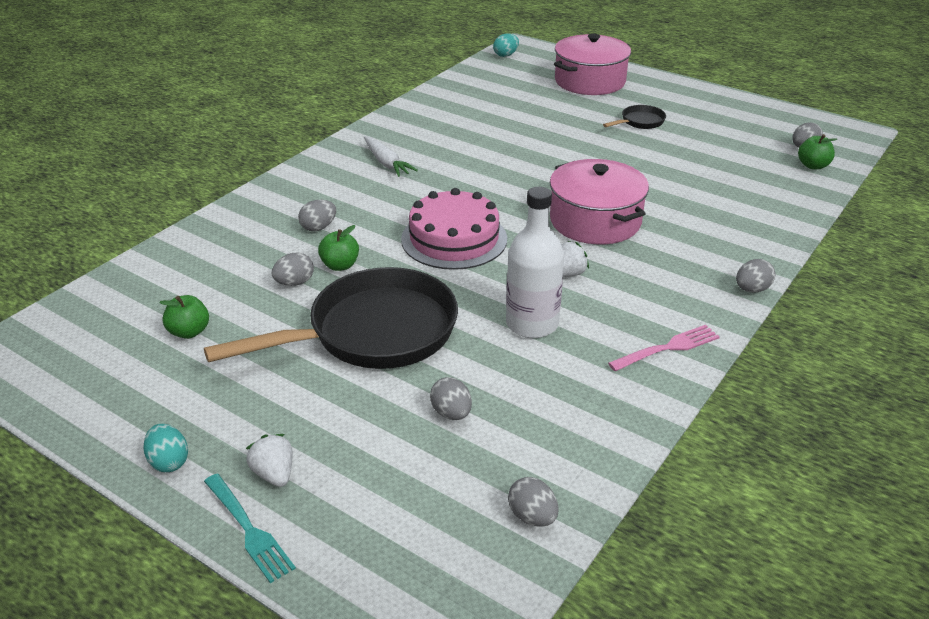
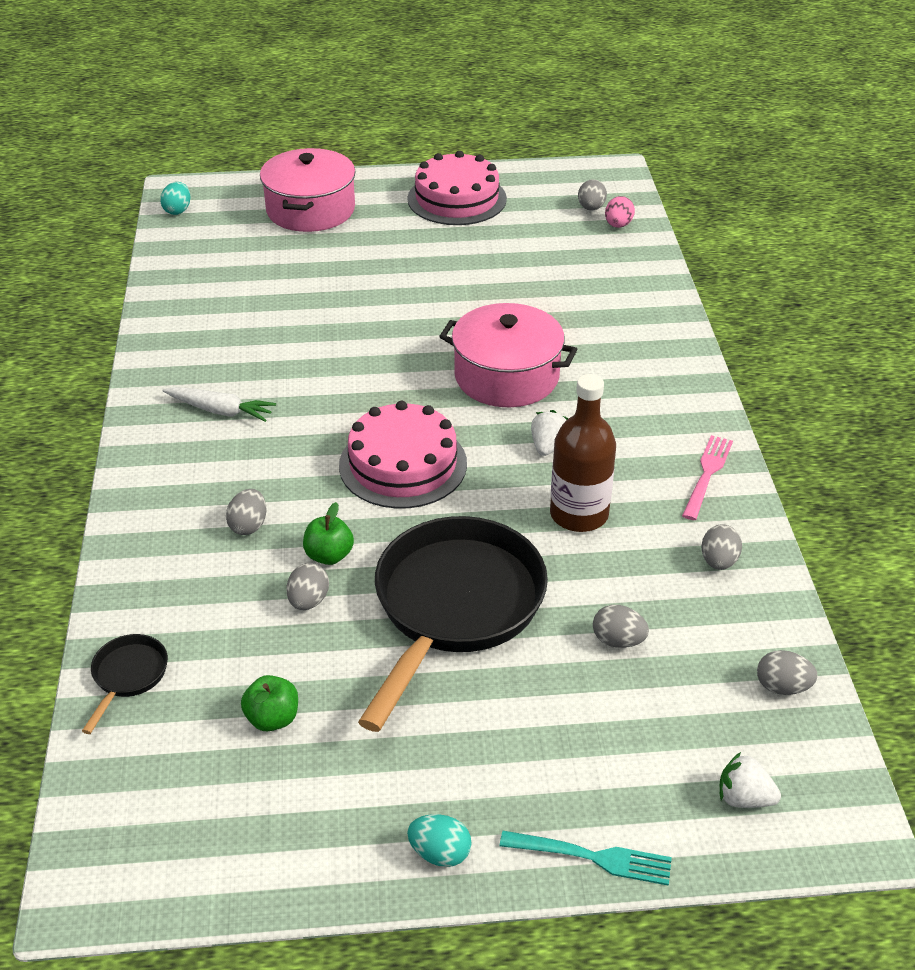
camera: 40 degrees left, 5 degrees up
white strawberry [246,434,293,487] -> white strawberry moved to [719,752,781,808]
white bottle [506,187,564,338] -> brown bottle [550,374,616,532]
black pan [603,105,666,129] -> black pan moved to [82,634,168,734]
grey egg [736,259,775,293] -> grey egg moved to [701,524,742,570]
green apple [798,134,837,170] -> pink egg [605,196,635,228]
none -> pink cake [407,151,507,225]

